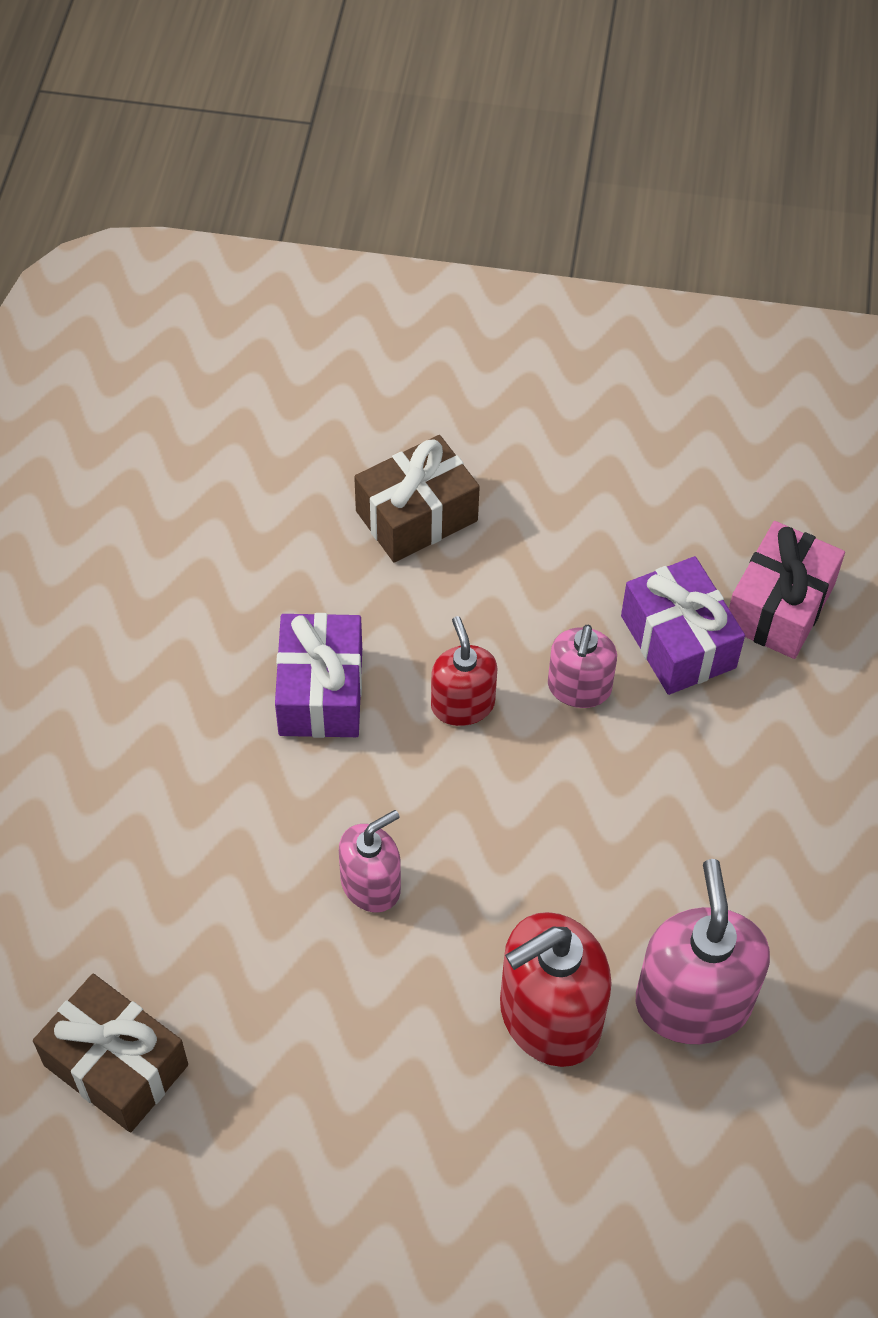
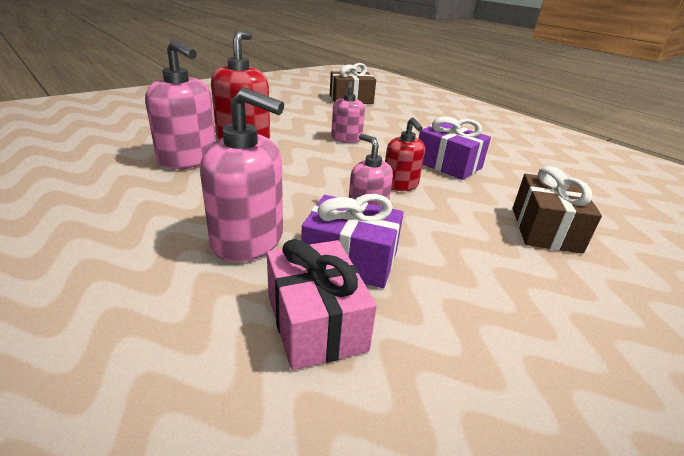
camera: 130 degrees right, 25 degrees down
red soap dispenser [431,616,498,726] -> red soap dispenser turned 45 degrees clockwise [385,118,425,191]
none -> pink soap dispenser [200,87,284,262]

